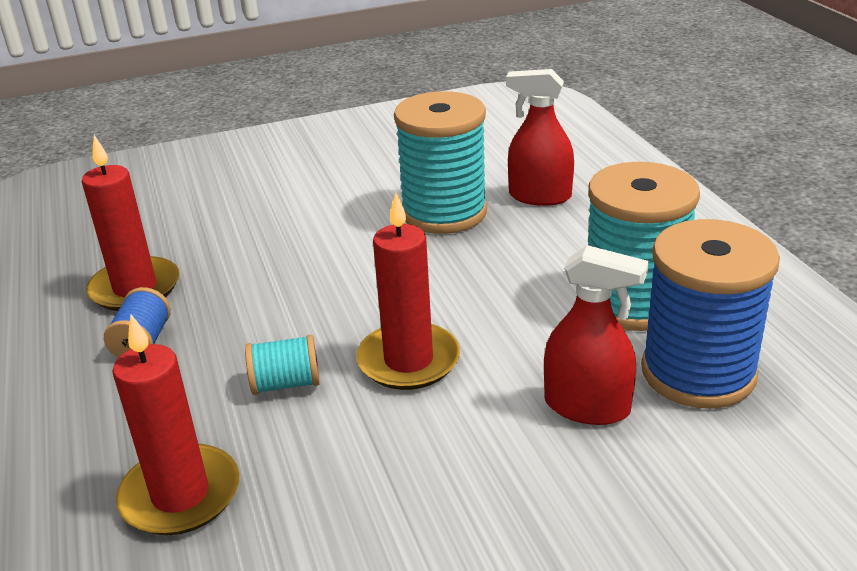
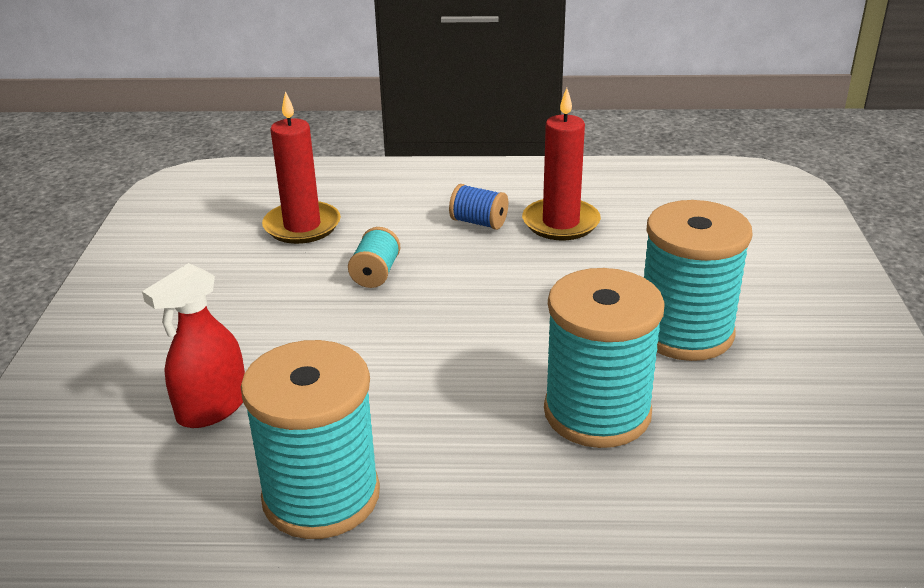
camera: 110 degrees right, 0 degrees up
red candle [356,193,460,390] -> none
red spray bottle [506,69,574,206] -> none
blue spool [641,219,780,409] -> none
none -> turquoise spool [644,200,753,361]

